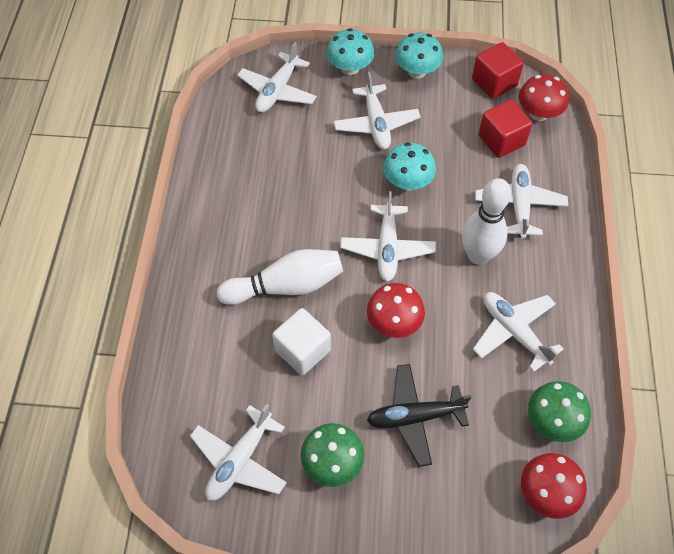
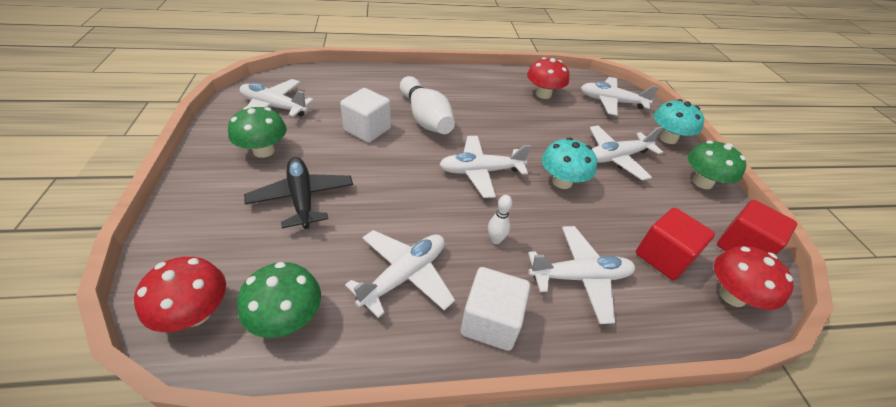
camera: 75 degrees right, 15 degrees down
red mushroom [367,283,425,338] -> red mushroom moved to [527,57,569,99]
turquoise mushroom [395,33,443,79] -> green mushroom [688,141,746,189]
white bowling pin [462,178,511,265] -> white bowling pin [488,195,512,244], size x0.45
none -> white cube [461,267,530,351]

